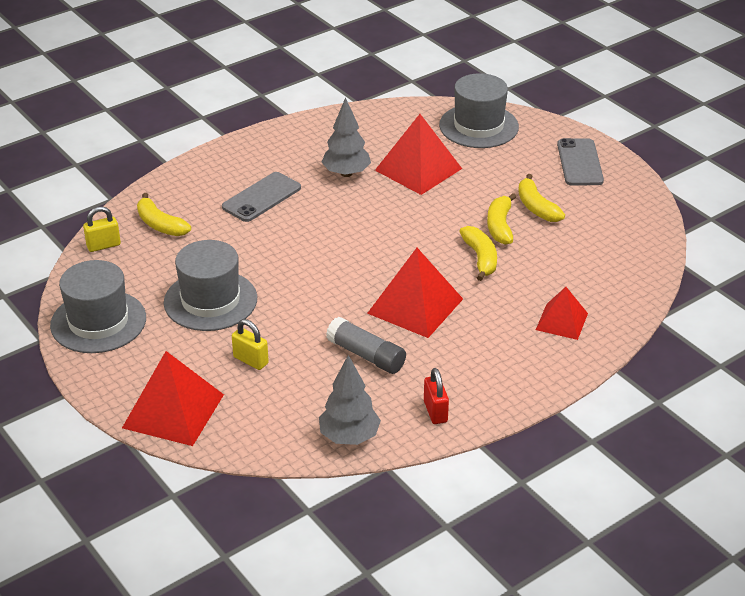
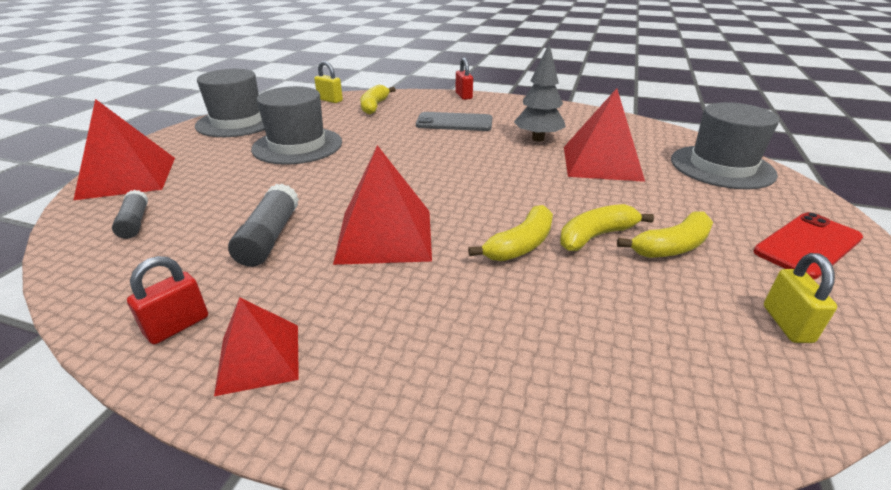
camera: 55 degrees right, 5 degrees down
yellow padlock [232,319,269,370] -> yellow padlock moved to [764,253,837,343]
grey tree [319,355,381,445] -> none
yellow banana [518,174,565,222] -> yellow banana turned 150 degrees counterclockwise [617,211,713,258]
red pyramid [536,287,588,340] -> red pyramid moved to [214,297,299,396]
grey phone [557,138,604,186] -> red phone [753,212,863,279]
none -> grey glue stick [112,190,148,239]
none -> red padlock [456,57,473,100]

